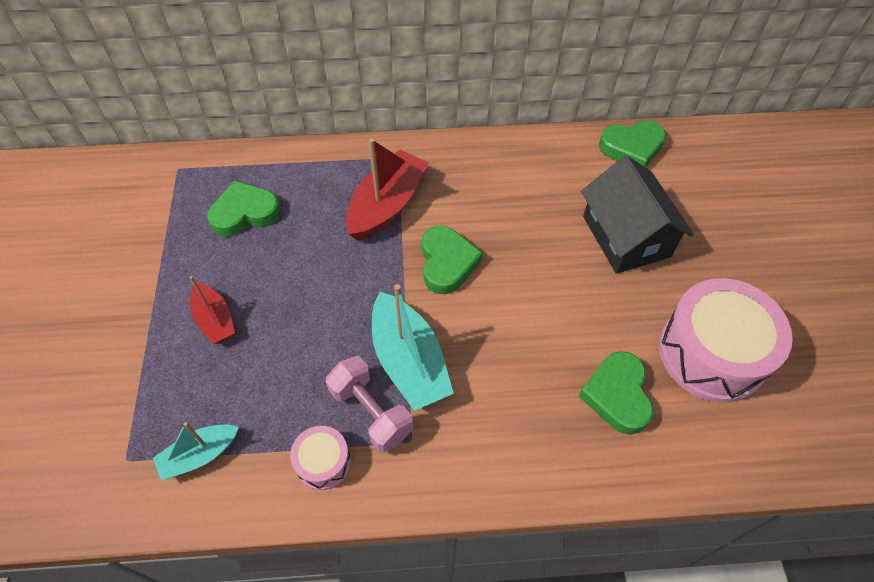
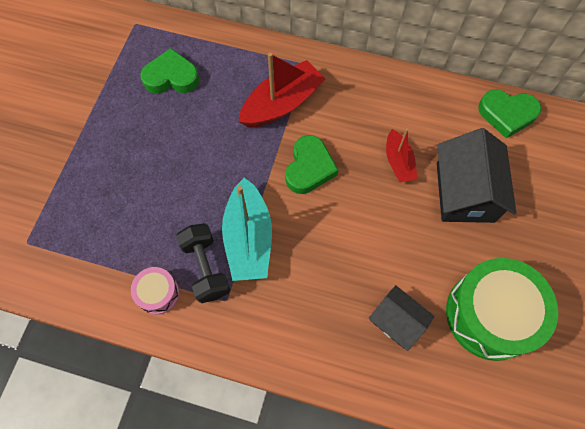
camera: 20 degrees right, 10 degrees up
turquoise boat [153,422,239,481] -> none
red boat [189,276,235,344] -> red boat moved to [386,128,418,182]
pink dumbbell [326,356,413,453] -> black dumbbell [176,223,230,303]
green heart [579,351,653,435] -> black house [369,285,435,351]
pink drum [659,278,793,402] -> green drum [446,258,558,361]

